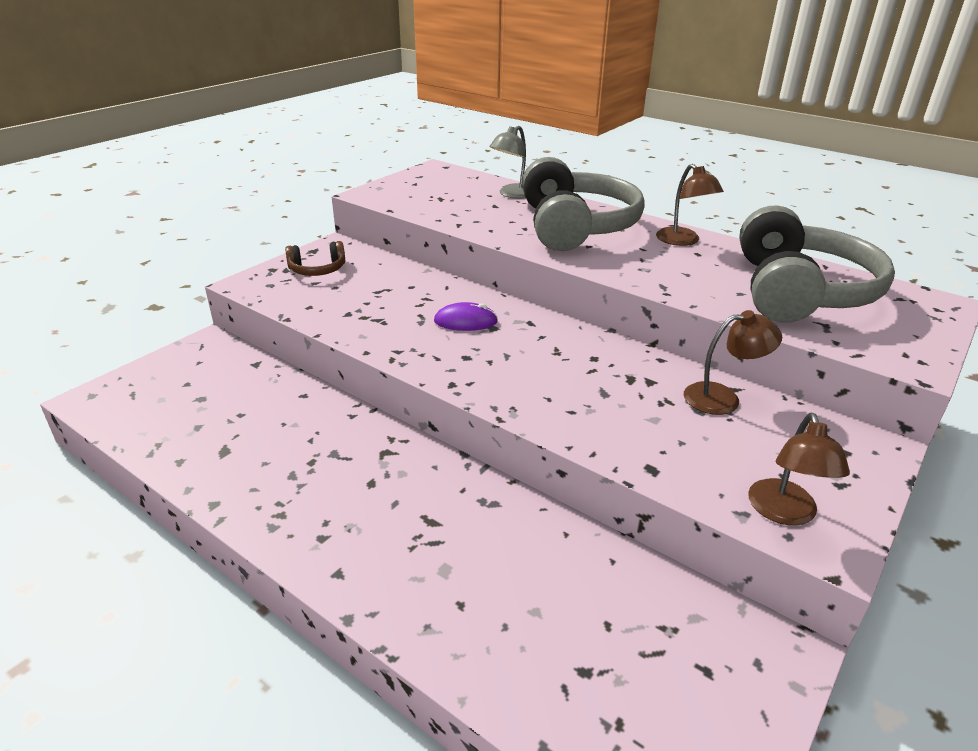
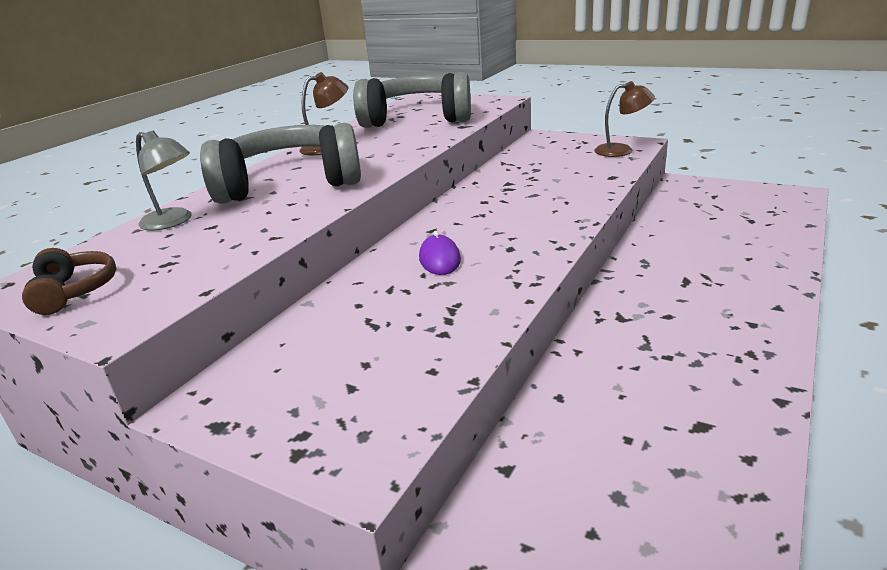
camera: 95 degrees left, 5 degrees down
brown headphones [285,241,345,276] -> brown headphones moved to [22,248,116,315]
brown lamp [684,310,782,415] -> none

